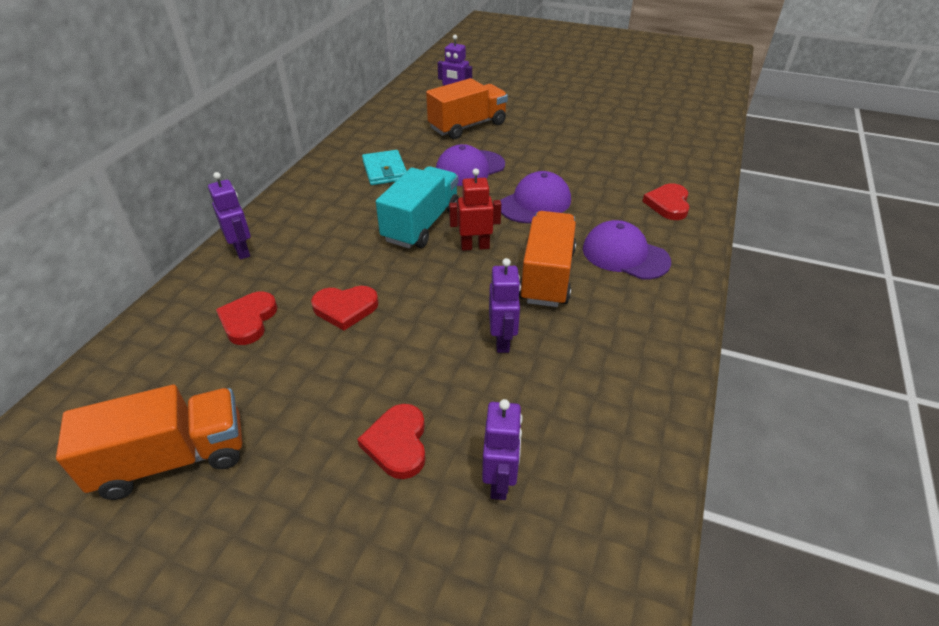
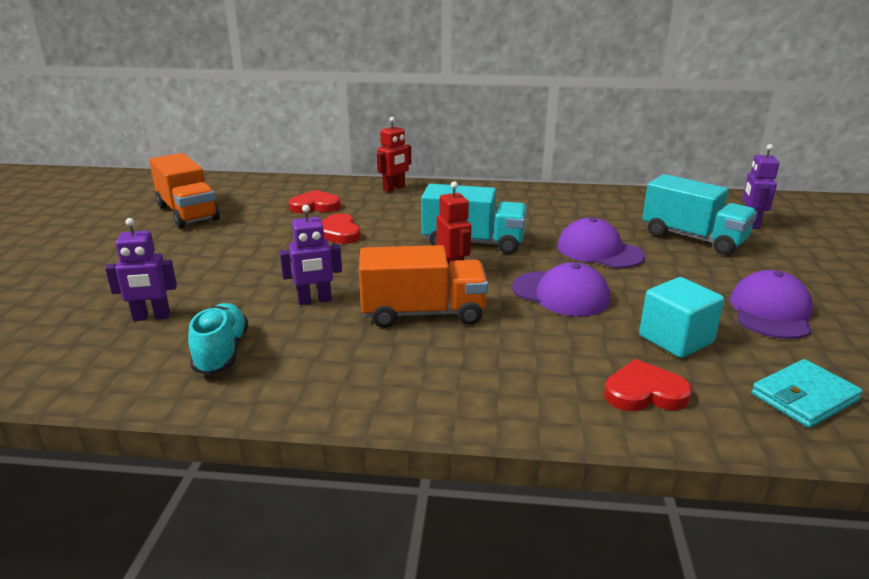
camera: 75 degrees right, 15 degrees down
purple robot [208,172,251,260] -> red robot [377,117,411,192]
red heart [357,404,426,479] -> none
turquoise wallet [362,150,407,185] -> turquoise wallet moved to [751,359,863,428]
orange truck [426,78,508,139] -> turquoise truck [642,174,758,255]
purple cap [583,220,671,280] -> purple cap moved to [730,270,813,339]
none -> turquoise shoe [188,303,249,375]
none -> turquoise cube [639,277,724,358]

